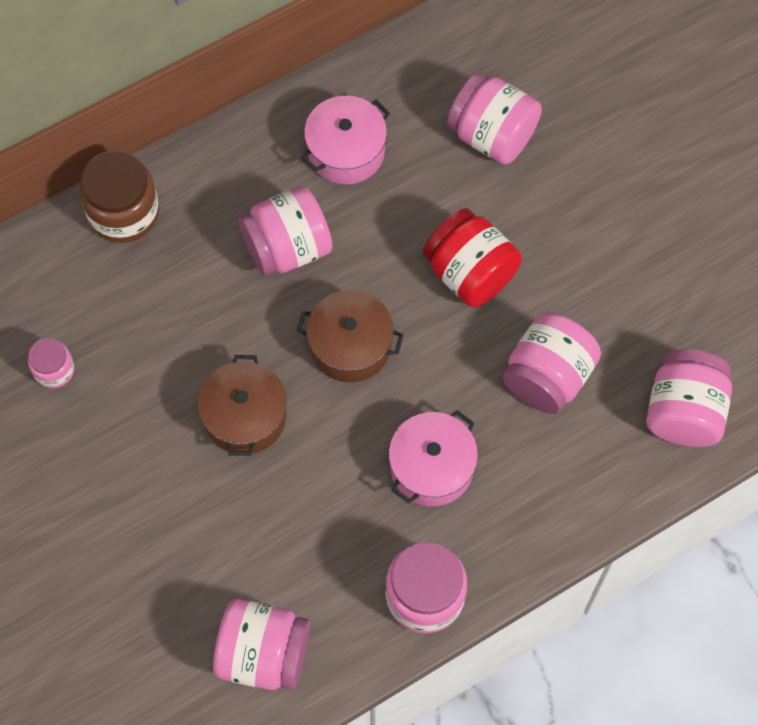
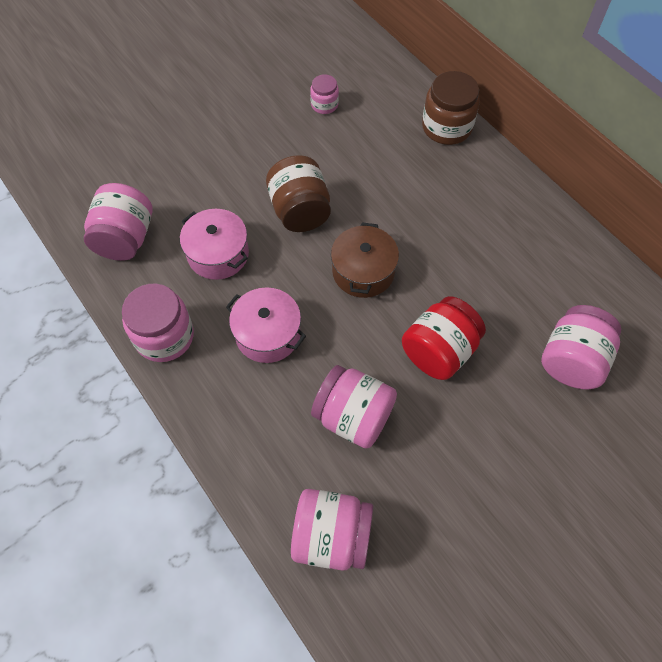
camera: 85 degrees right, 5 degrees down
brown pot [198,355,287,456] -> brown jar [266,155,331,232]
pink jar [238,186,333,276] -> none
pink pot [301,96,390,185] -> pink pot moved to [180,209,249,280]

